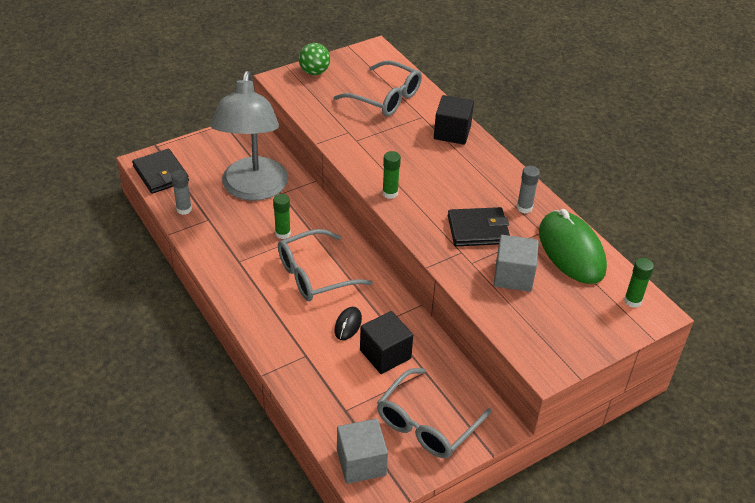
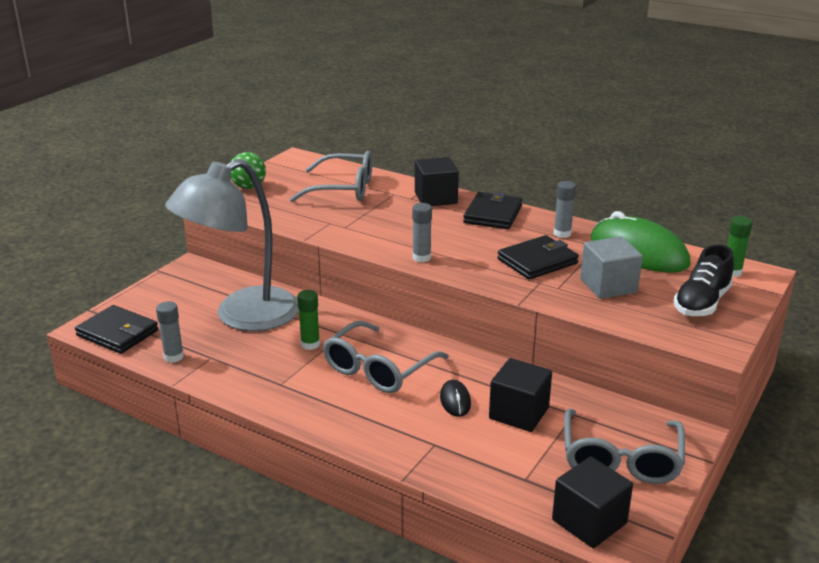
camera: 25 degrees left, 15 degrees down
grey lamp [210,71,288,201] -> grey lamp turned 75 degrees clockwise [165,159,299,331]
grey cube [337,419,388,484] -> black cube [552,456,633,548]
green glue stick [382,151,401,199] -> grey glue stick [412,203,432,262]
none -> black wallet [463,192,523,229]
none -> black shoe [674,244,734,316]

